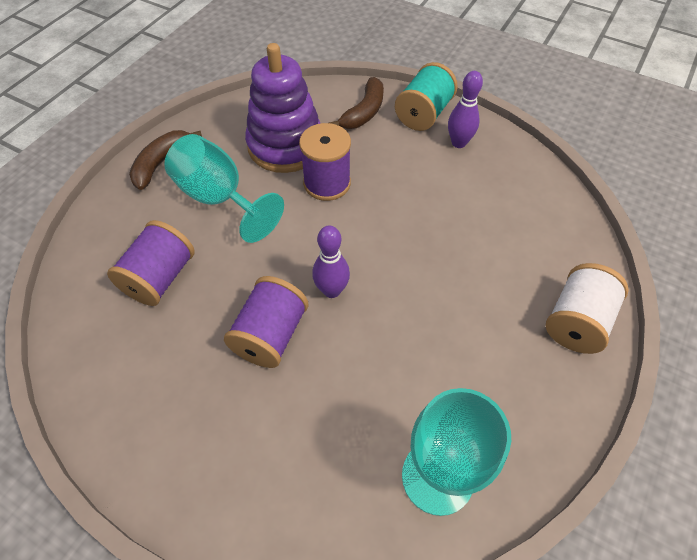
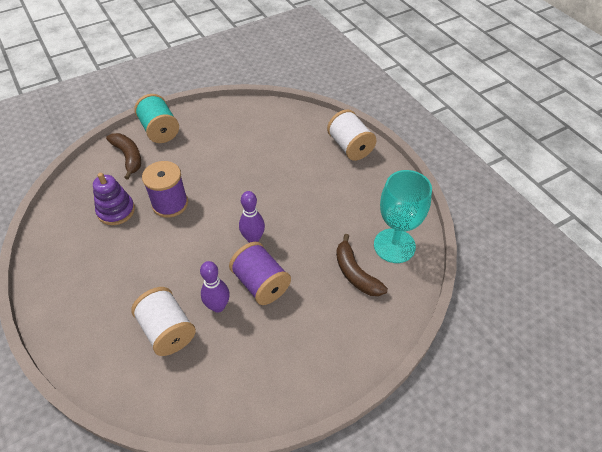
camera: 60 degrees left, 5 degrees down
purple spool [107,220,195,306] -> white spool [131,287,196,356]
brown banana [129,130,202,190] -> brown banana moved to [336,234,388,296]
turquoise goblet [164,134,284,243] -> none
purple stacking toy [245,43,321,173] -> purple stacking toy [93,173,135,225], size x0.60
purple bowling pin [448,71,483,148] -> purple bowling pin moved to [200,261,230,313]

